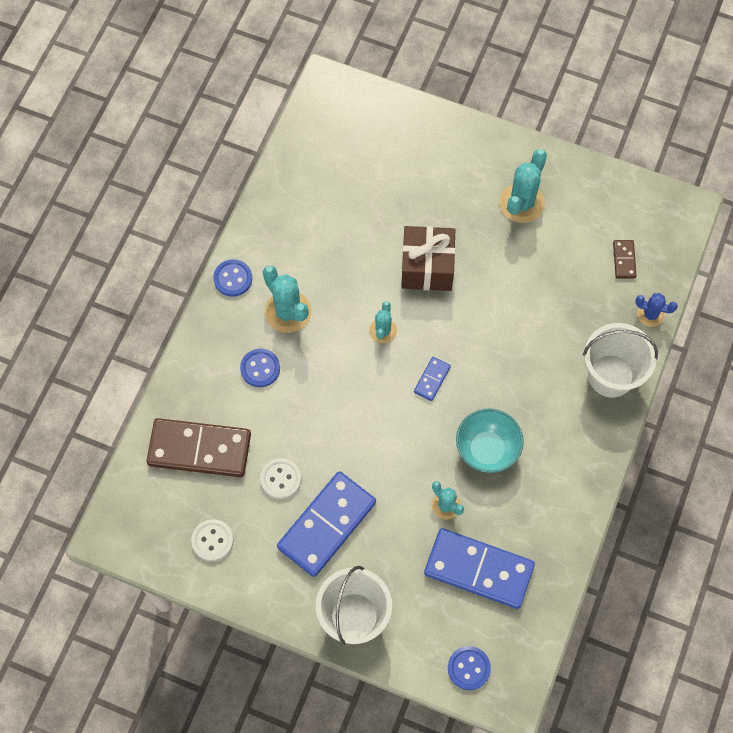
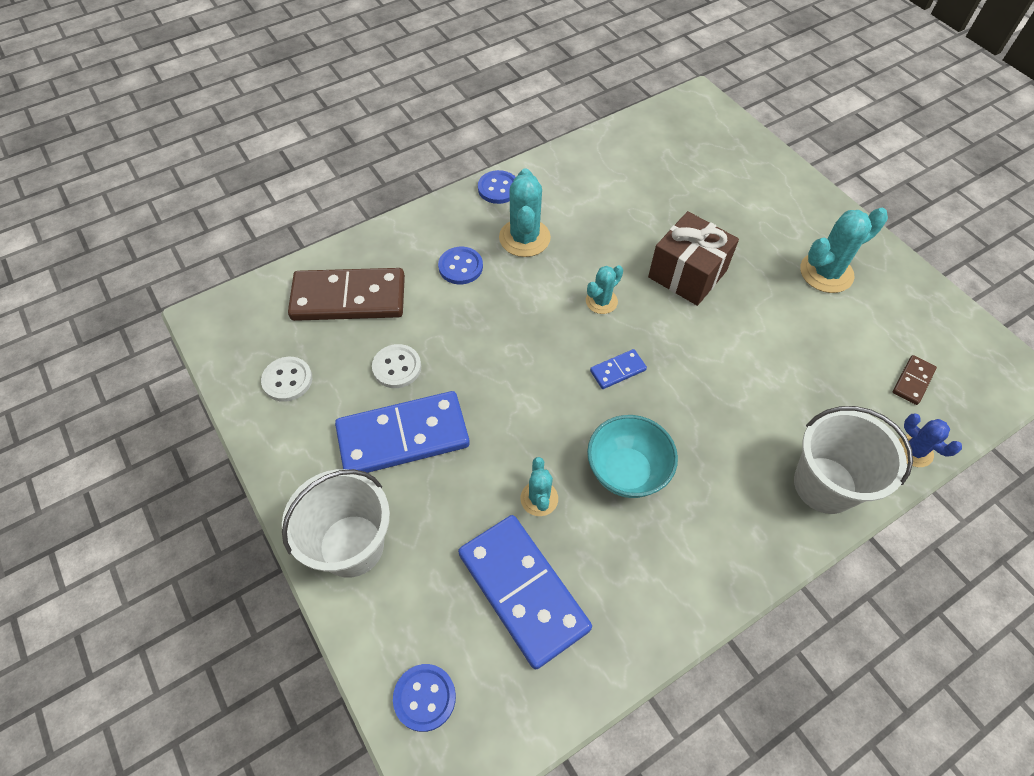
camera: 35 degrees right, 10 degrees down
brown domino [146,418,251,477] -> brown domino turned 45 degrees counterclockwise [288,268,405,321]

